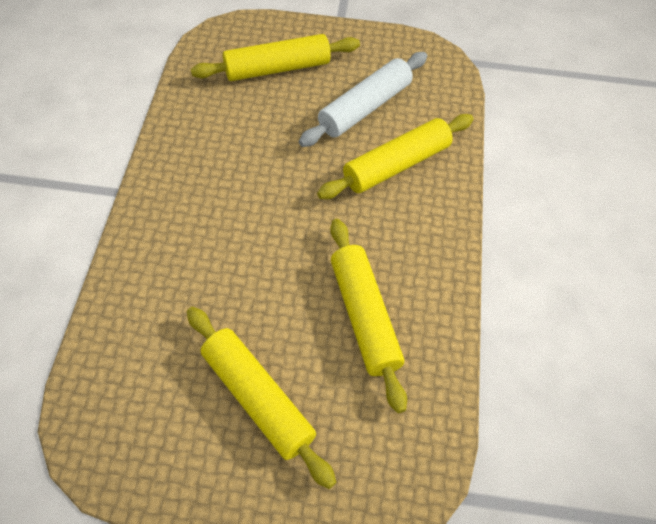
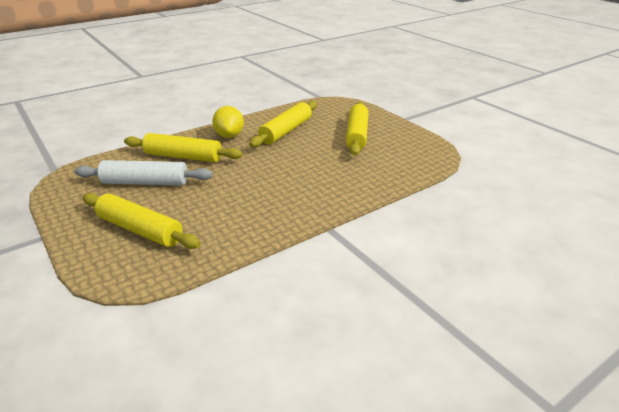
camera: 130 degrees left, 25 degrees down
none -> yellow lemon [212,106,244,138]

